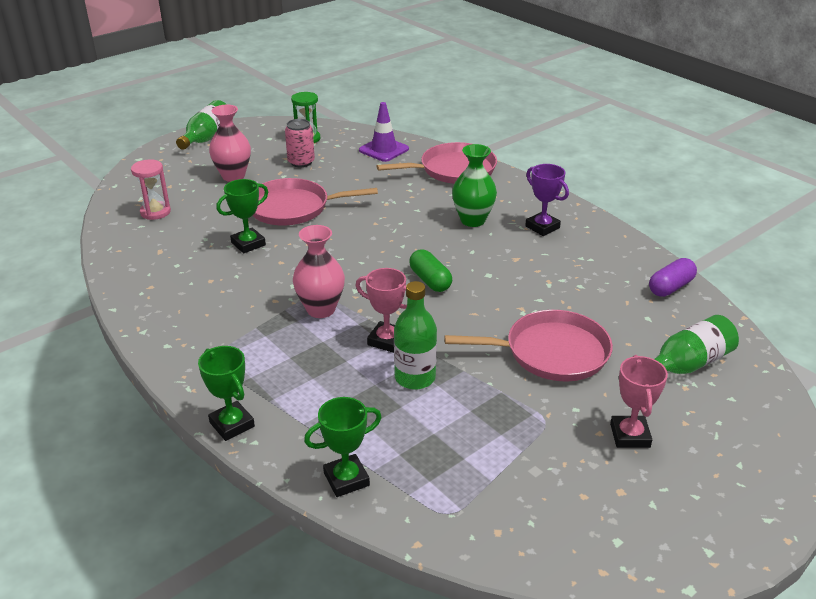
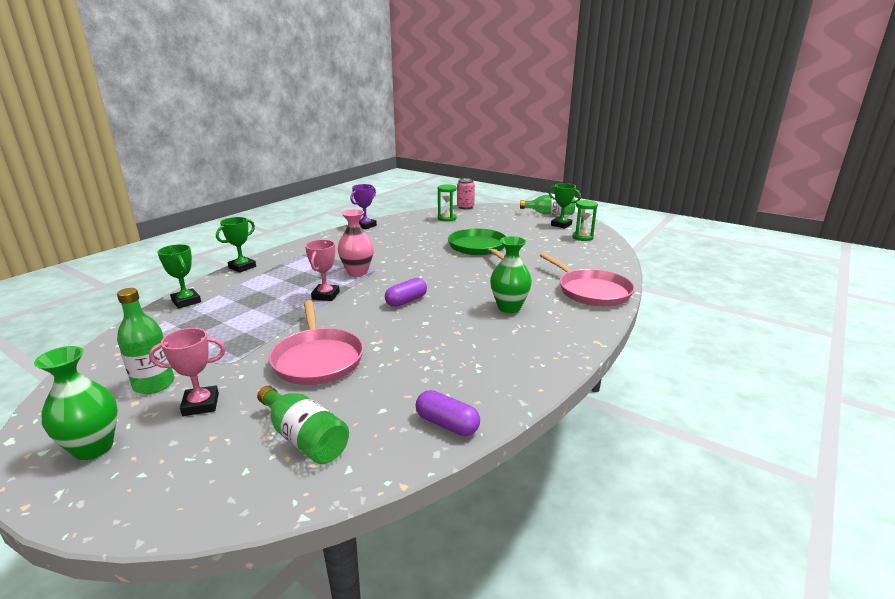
camera: 75 degrees right, 10 degrees down
pink hourglass [131,159,171,220] -> green hourglass [438,184,457,222]
pink vase [209,105,251,182] -> none
green trophy [216,179,268,253] -> green trophy moved to [548,183,581,229]
pink pan [253,178,378,225] -> green pan [448,228,506,259]
pink can [285,119,315,167] -> pink can moved to [457,178,475,209]
purple traffic cone [359,102,409,162] -> none
green bottle [394,281,437,390] -> green bottle moved to [117,288,175,394]
green capsule [409,249,452,292] -> purple capsule [385,278,427,307]
purple trophy [525,164,569,236] -> purple trophy moved to [350,184,377,229]
none -> green vase [34,346,118,460]

